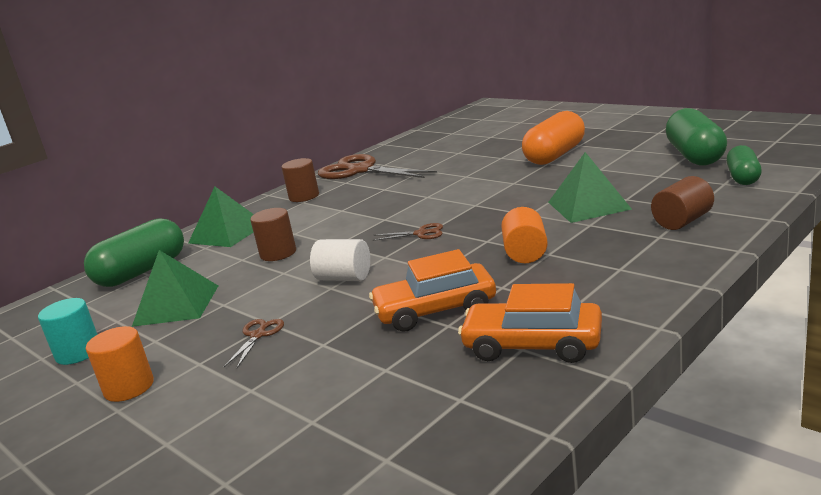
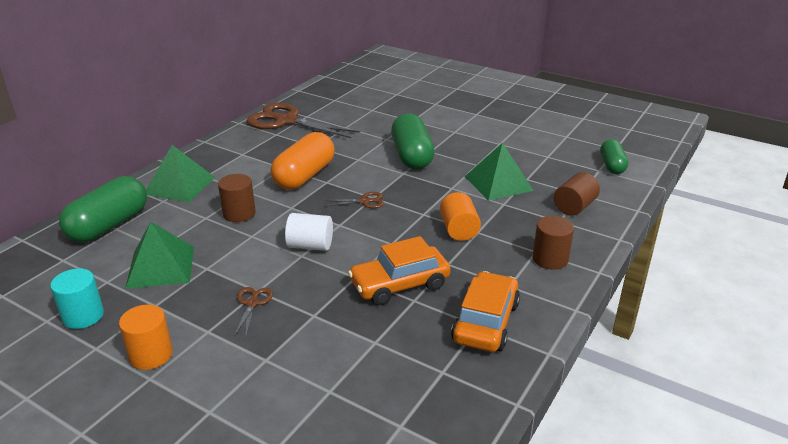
camera: 15 degrees left, 10 degrees up
brown cylinder [282,158,319,202] -> brown cylinder moved to [533,216,574,270]
orange car [458,283,602,363] -> orange car turned 105 degrees clockwise [451,271,520,352]
orange capsule [522,111,585,165] -> orange capsule moved to [271,132,334,190]
green capsule [666,108,727,165] -> green capsule moved to [391,113,435,169]

